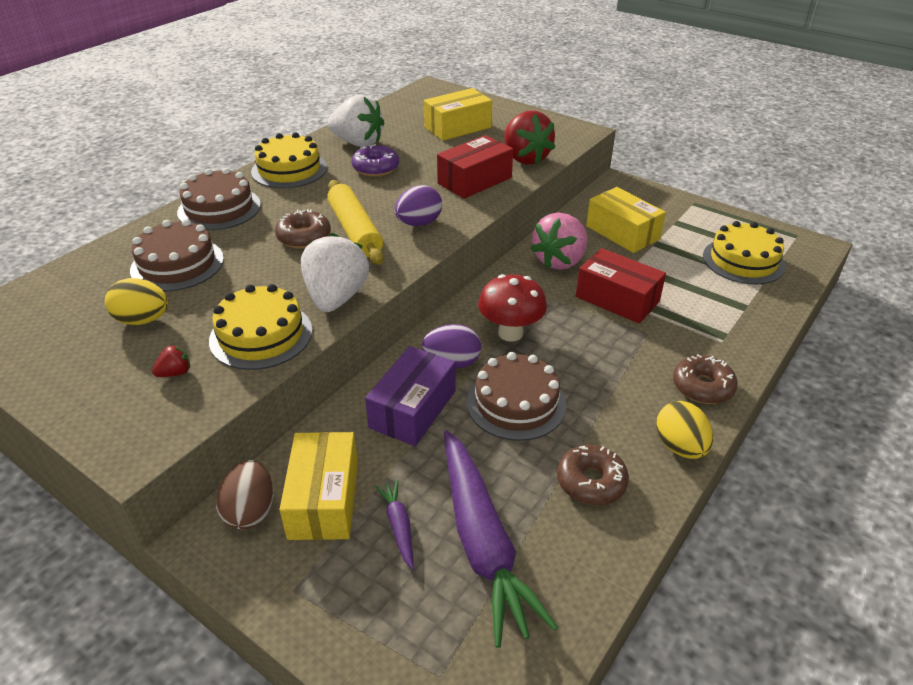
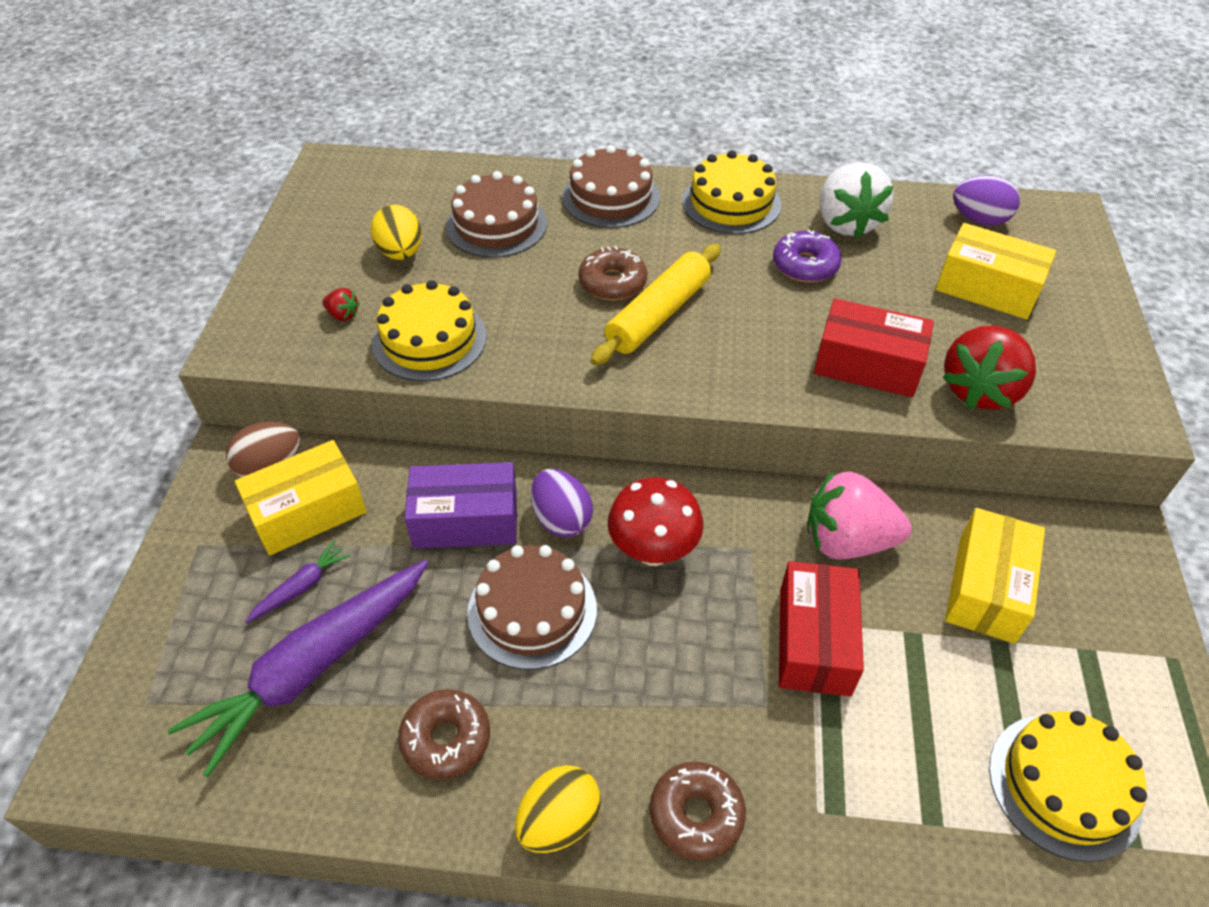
camera: 60 degrees right, 10 degrees up
white strawberry [301,233,369,312] -> none
purple egg [394,185,442,226] -> purple egg moved to [953,175,1020,226]

